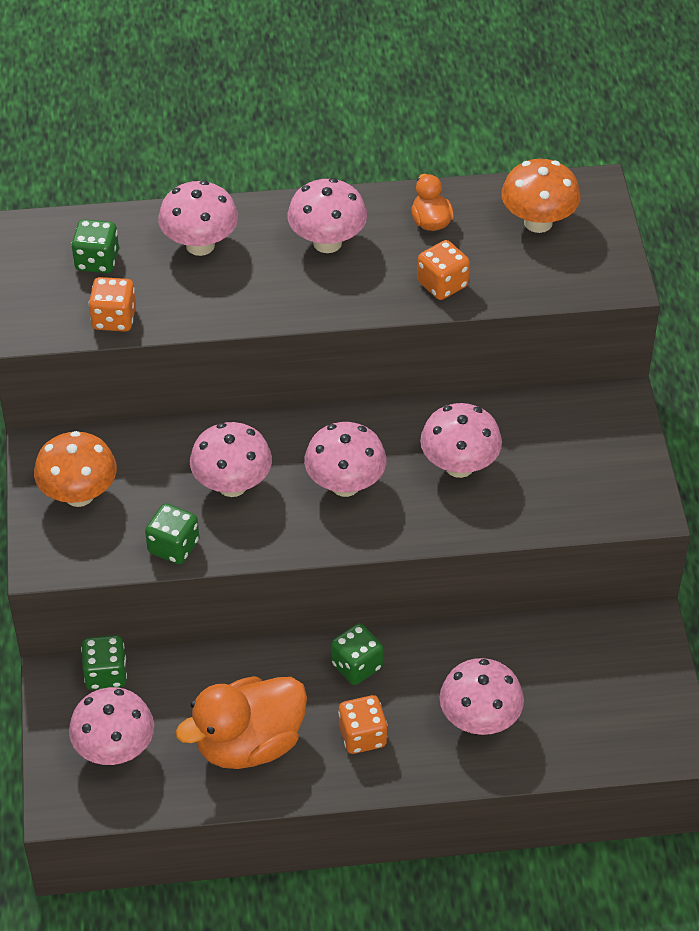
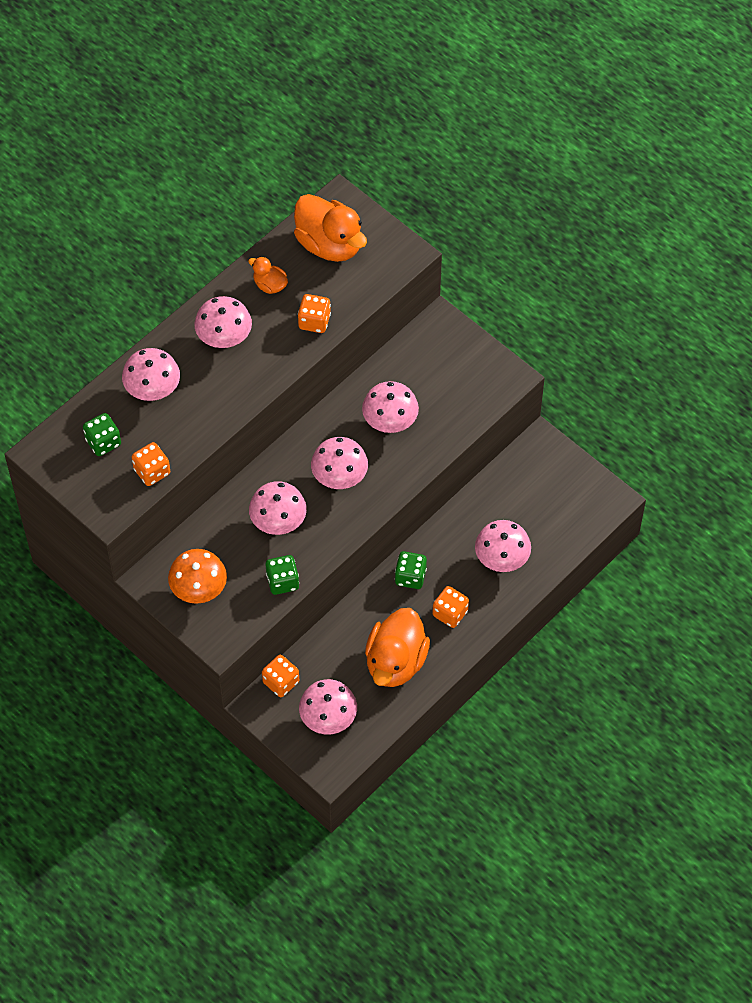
camera: 40 degrees left, 10 degrees up
green dice [81,635,127,690] -> orange dice [262,655,299,697]
orange mushroom [501,159,581,233] -> orange duck [294,194,367,262]

